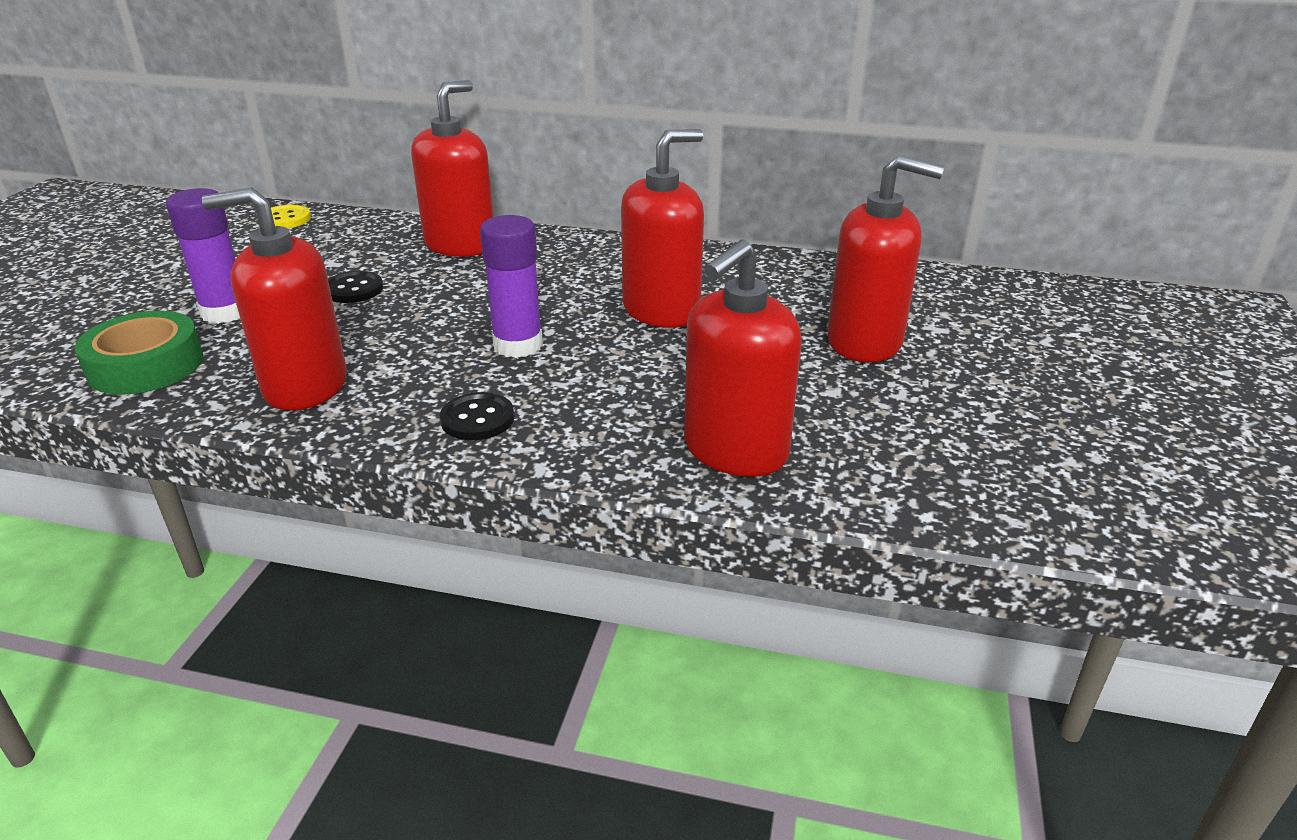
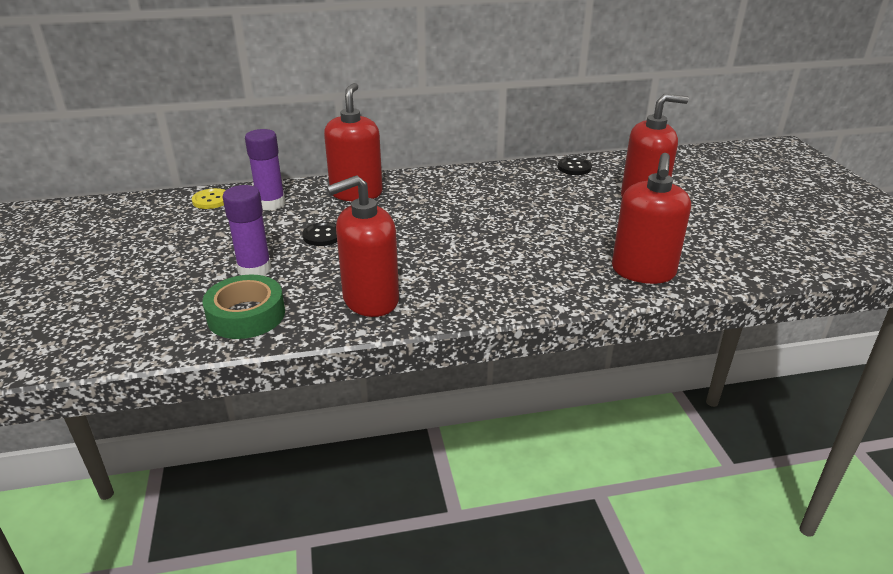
camera: 25 degrees left, 0 degrees up
black button [440,392,514,440] -> black button moved to [558,157,592,175]
purple glue stick [480,215,543,358] -> purple glue stick moved to [245,129,286,211]
red soap dispenser [621,129,704,328] -> none

